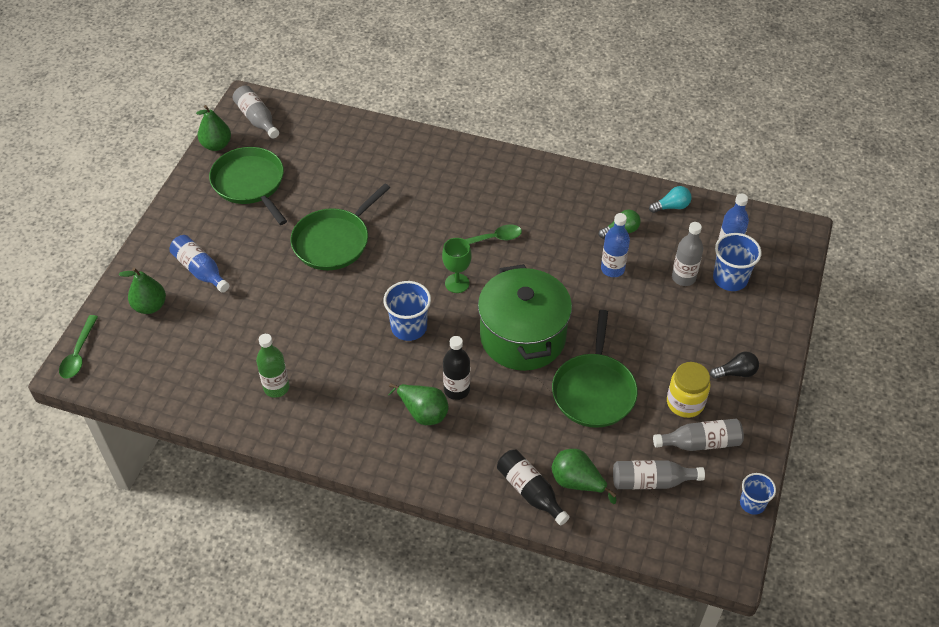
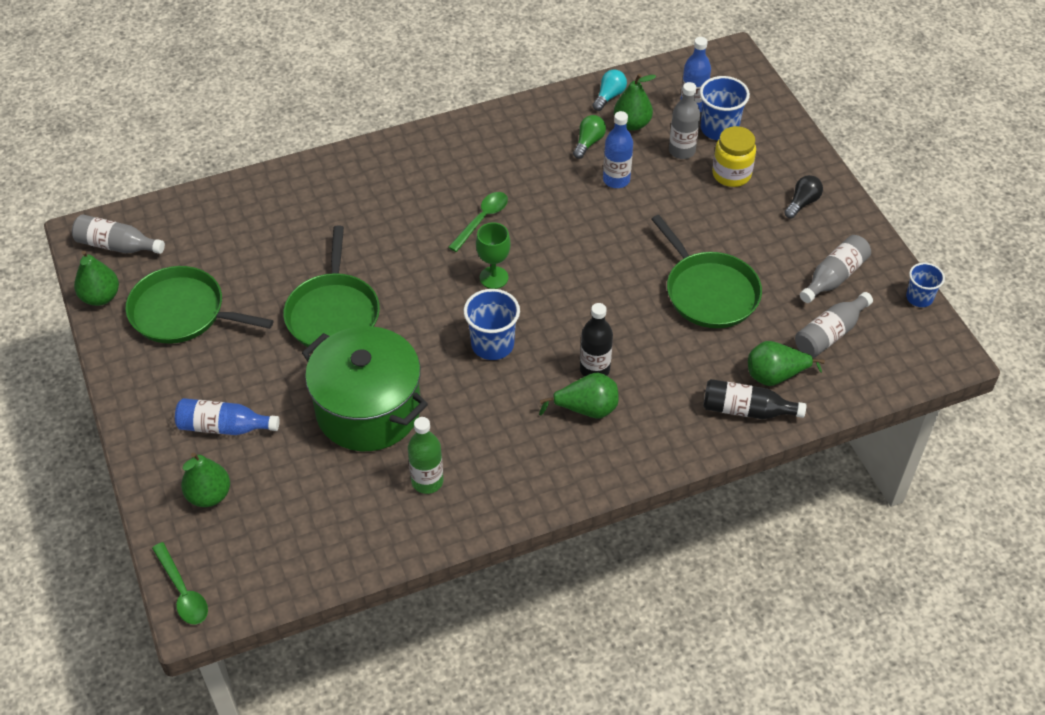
camera: 40 degrees left, 0 degrees up
green pot [478,264,572,371] -> green pot moved to [302,326,428,451]
yellow jar [667,362,711,418] -> yellow jar moved to [712,126,756,187]
none -> green pear [614,74,656,131]

